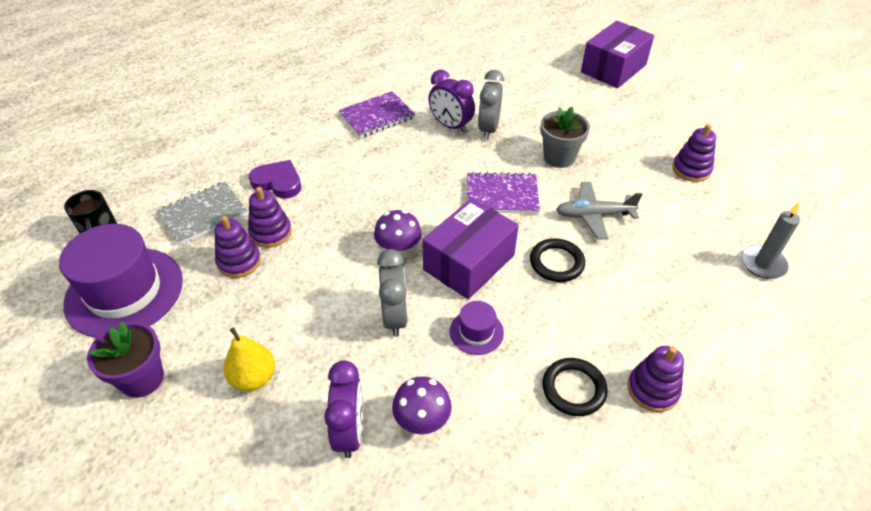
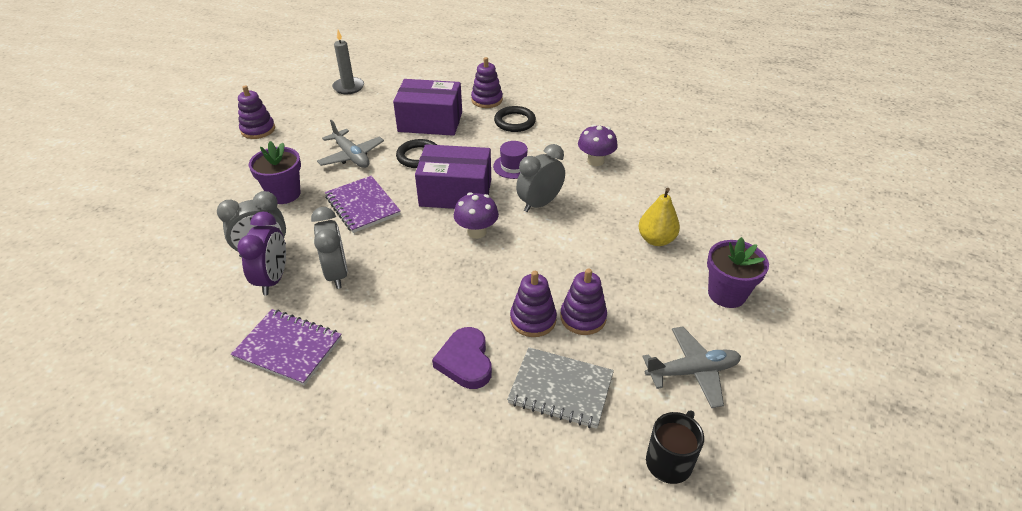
camera: 125 degrees left, 5 degrees down
purple hat [59,224,183,338] -> grey plane [642,327,741,408]
purple clock [324,360,363,458] -> none
grey flower pot [540,107,590,168] -> purple flower pot [249,141,301,204]
purple box [581,21,654,88] -> purple box moved to [393,79,462,136]
none -> grey clock [311,207,348,289]

